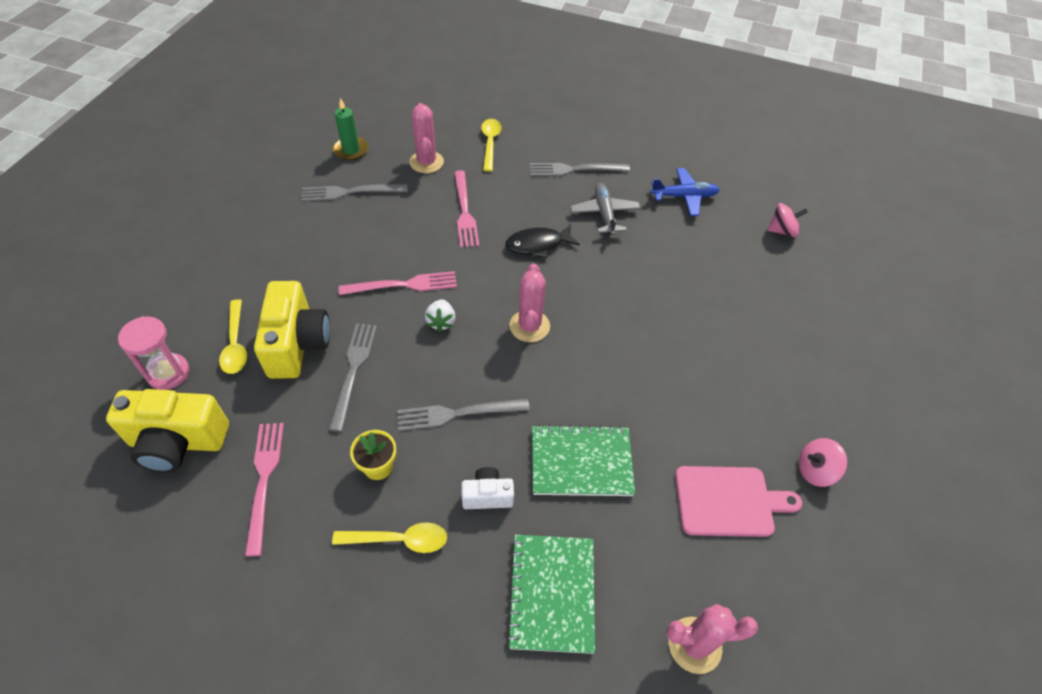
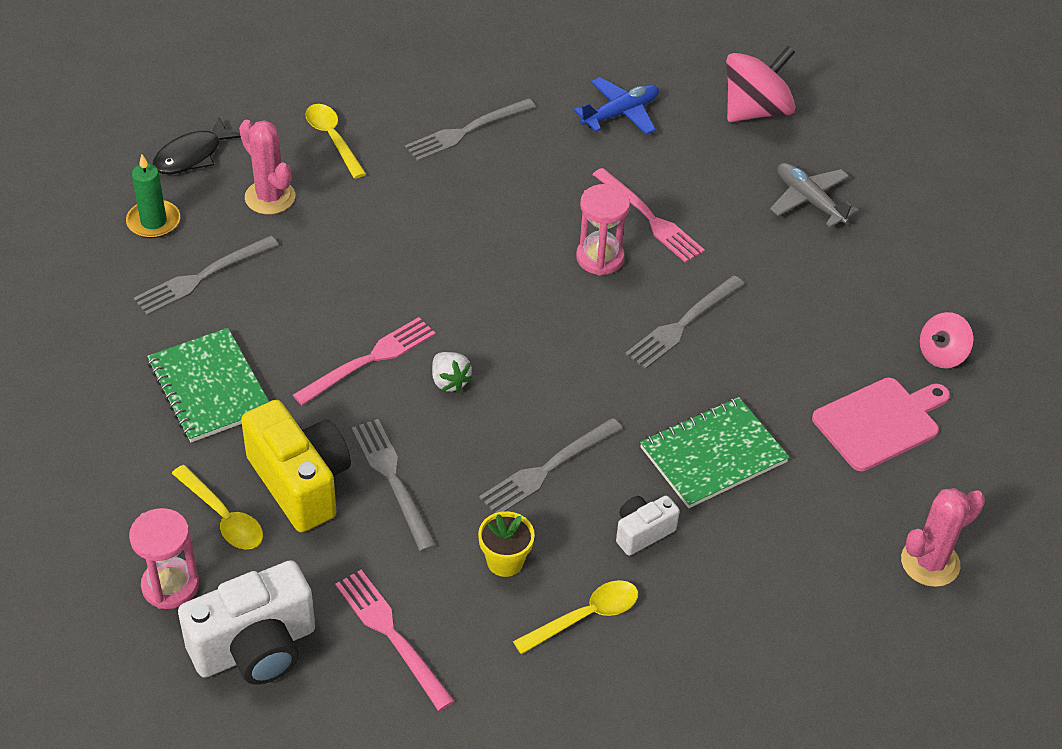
camera: 30 degrees left, 5 degrees down
yellow camera [106,389,229,473] -> white camera [178,560,315,685]
pink fork [454,170,479,248] -> pink fork moved to [592,168,705,263]
black fish [505,224,580,258] -> black fish moved to [152,117,241,175]
green notebook [506,535,595,654] -> green notebook moved to [147,328,269,442]
pink cactus [509,264,550,342] -> none
grey plane [570,183,641,235] -> grey plane moved to [770,163,859,227]
pink spinning top [768,203,808,237] -> pink spinning top [726,46,795,122], size x1.75
none -> pink hourglass [576,184,630,276]
none -> grey fork [625,275,744,369]

